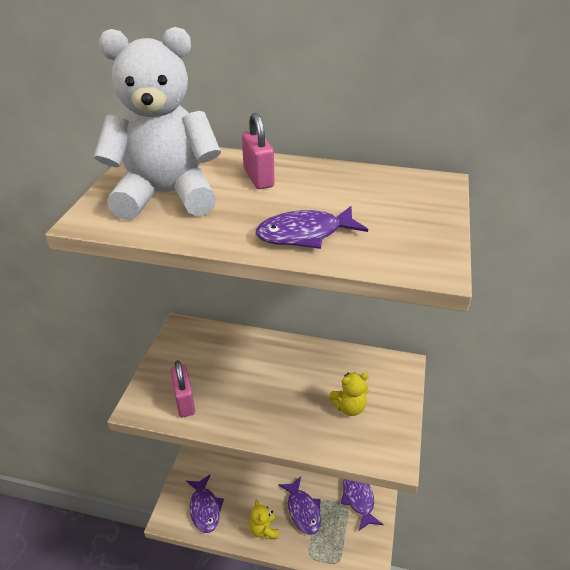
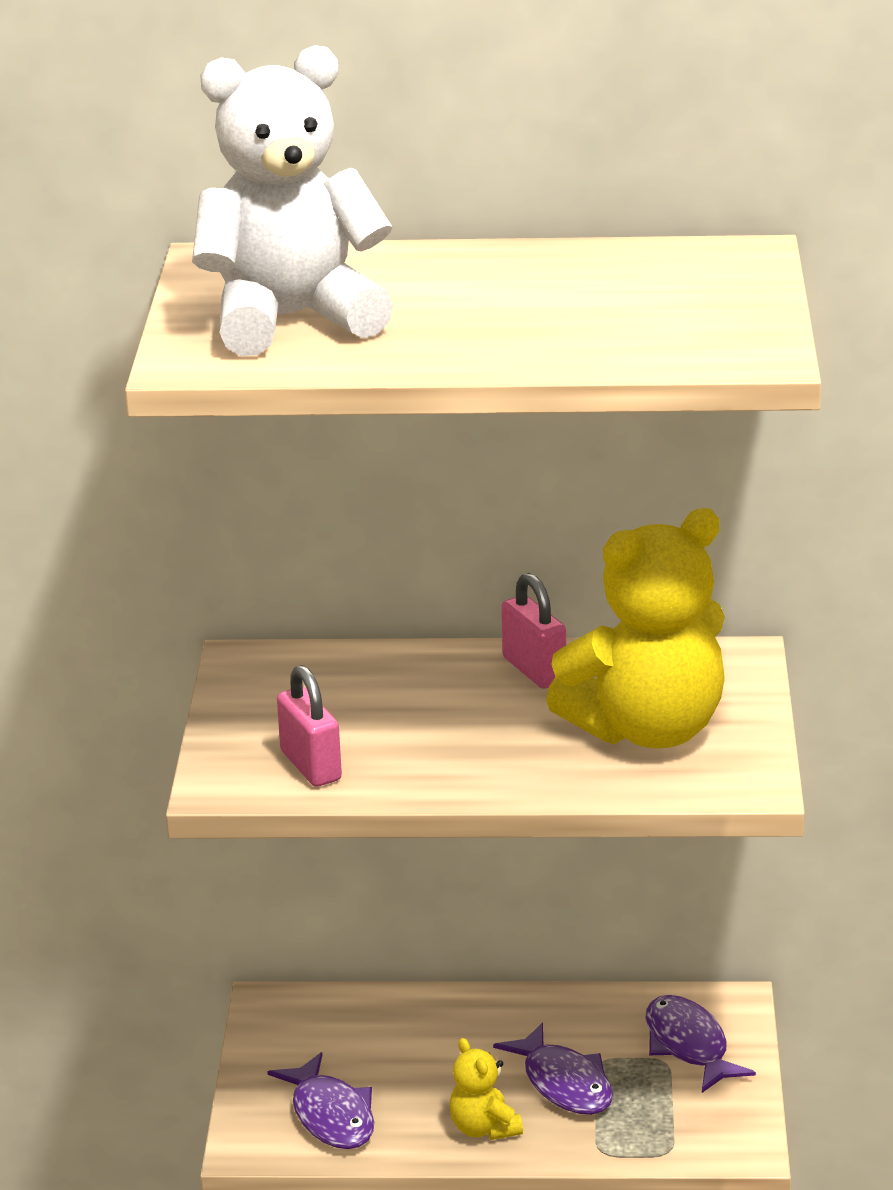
camera: 10 degrees left, 10 degrees down
pink padlock [242,113,274,189] -> pink padlock moved to [501,573,566,689]
purple fish [256,206,368,249] -> none
yellow teddy bear [329,372,369,416] -> yellow teddy bear [546,508,725,748], size x2.26

